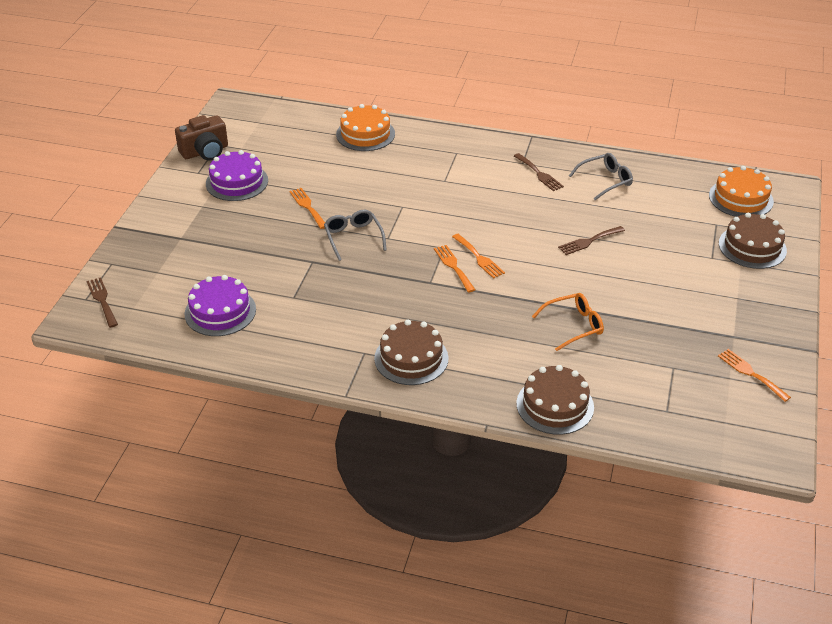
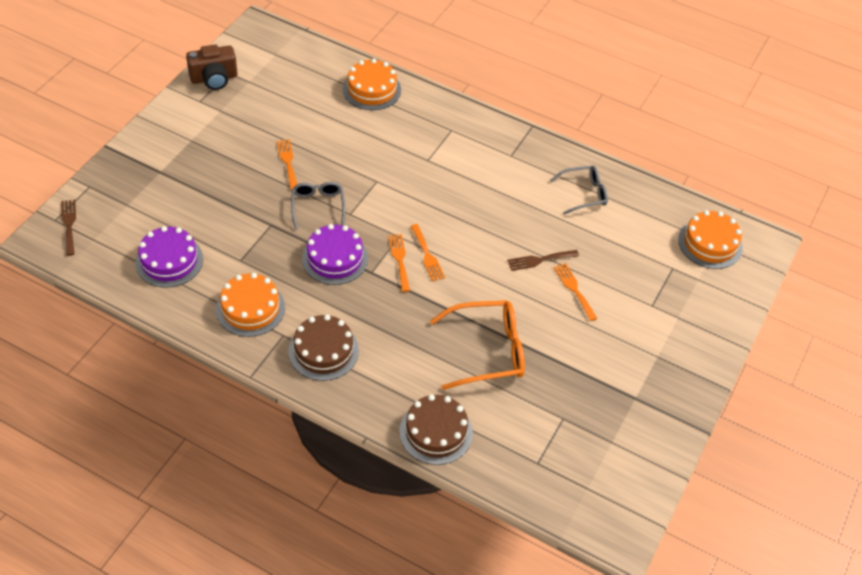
camera: 10 degrees right, 10 degrees up
purple cake [206,150,268,201] -> purple cake moved to [302,224,368,285]
brown fork [514,153,564,191] -> none
orange glasses [532,293,604,351] -> orange glasses [430,300,525,390], size x1.61
orange fork [718,349,791,402] -> orange fork moved to [554,263,598,321]
brown cake [719,213,787,269] -> none
none -> orange cake [216,273,285,337]

